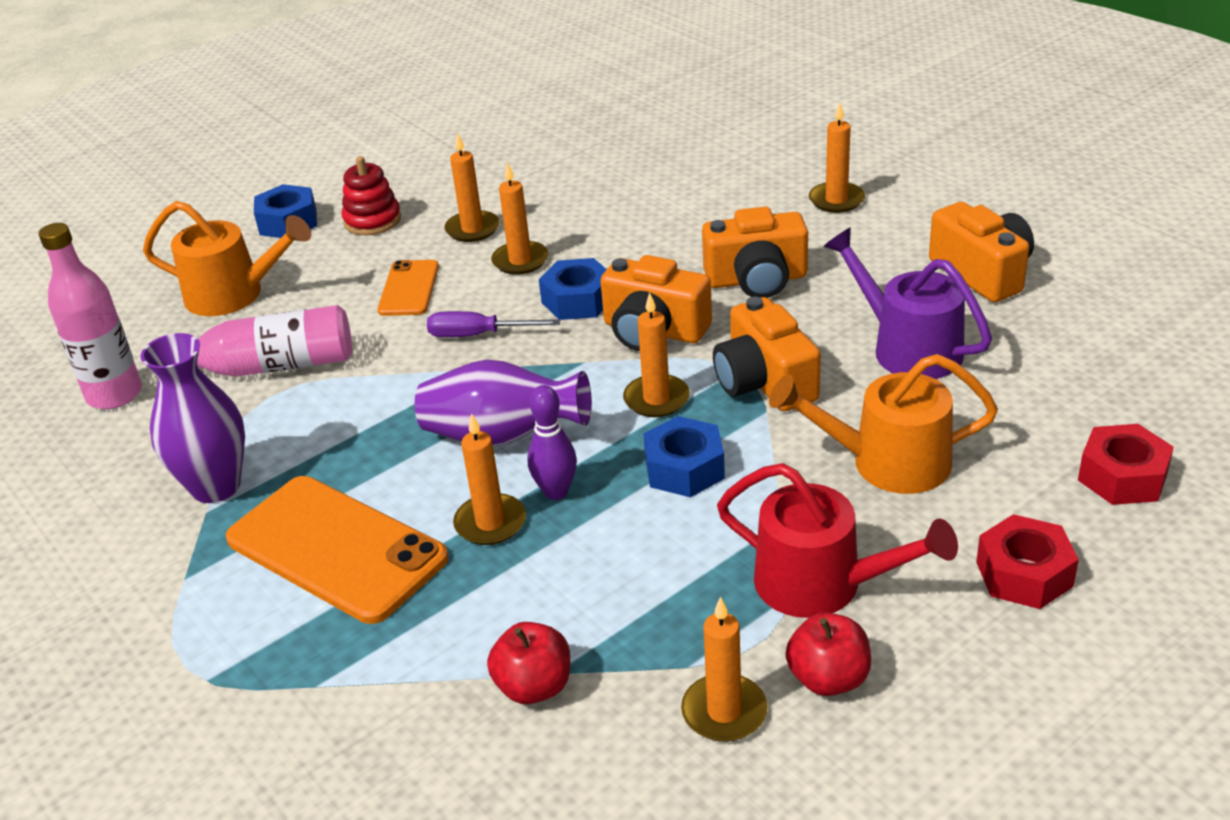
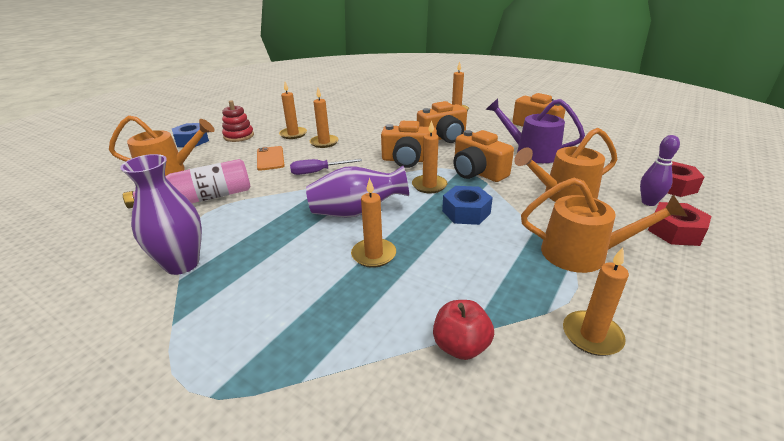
camera: 20 degrees left, 5 degrees down
pink bottle [39,223,142,409] -> none
orange phone [226,476,449,624] -> none
purple bowling pin [527,385,577,500] -> purple bowling pin moved to [640,135,680,206]
blue nut [539,258,607,320] -> none
red watering can [717,463,958,618] -> orange watering can [521,178,688,273]
red apple [785,612,871,696] -> none

